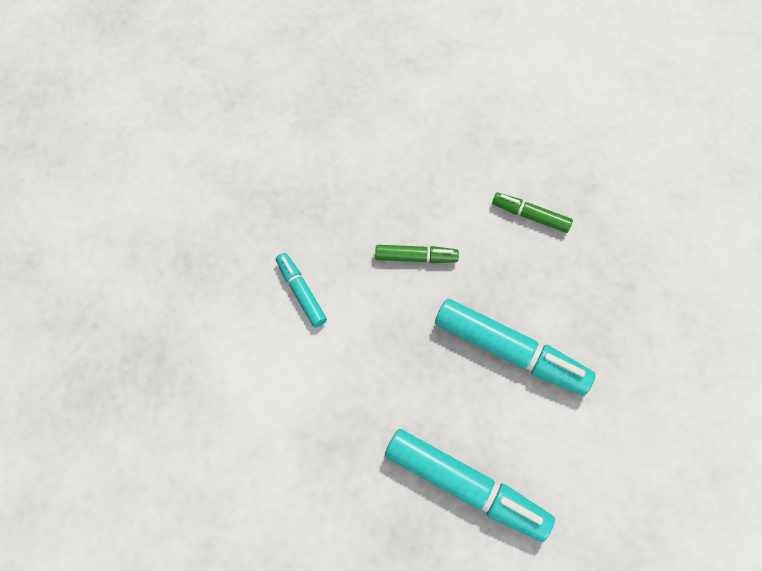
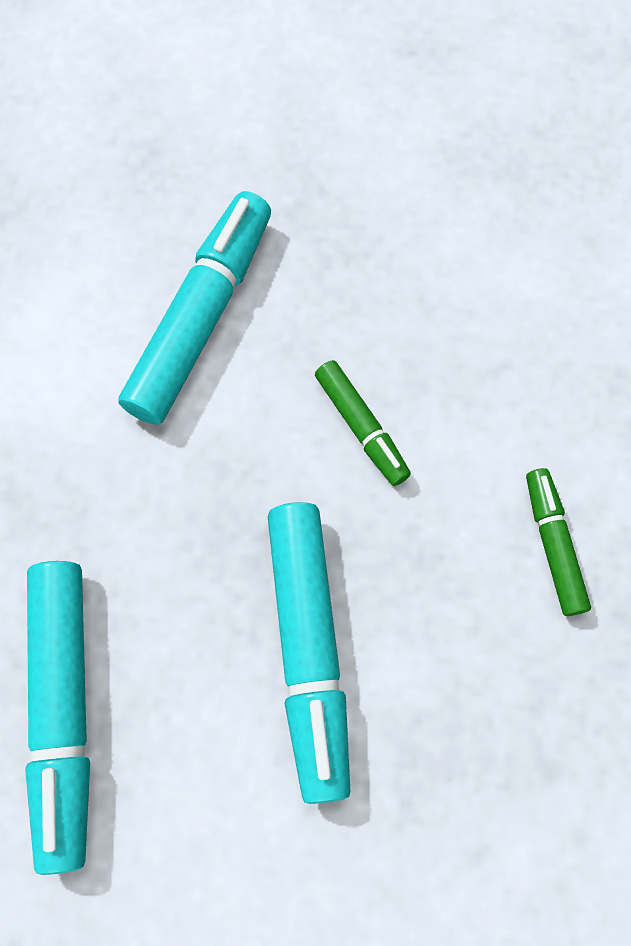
camera: 55 degrees right, 5 degrees up
turquoise marker [276,253,327,327] -> turquoise marker [118,191,271,425], size x1.86

